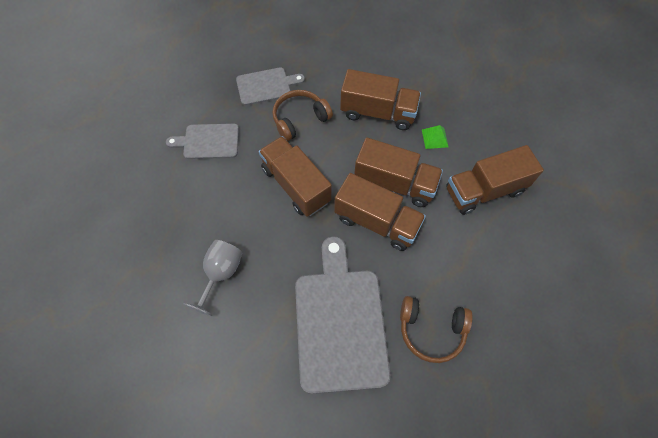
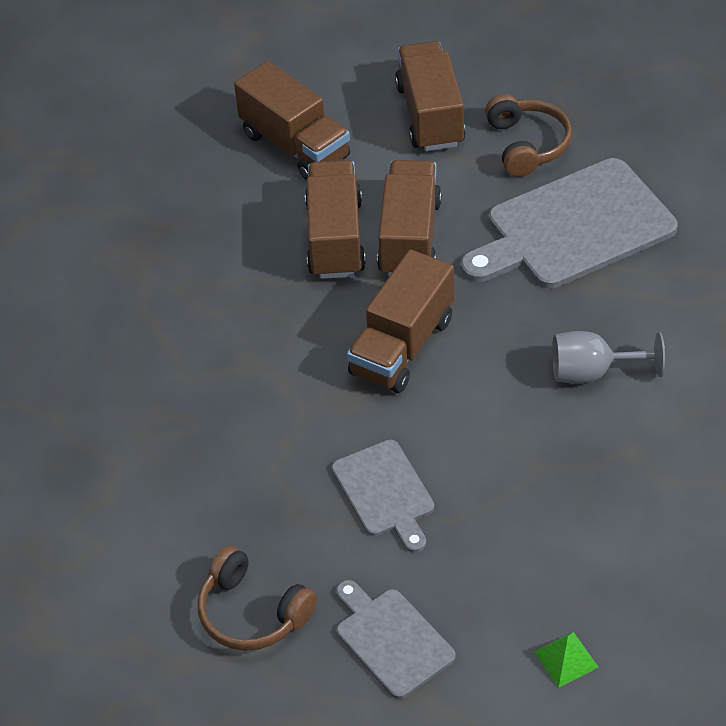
camera: 110 degrees left, 15 degrees down
grey cutting board [236,67,305,106] -> grey cutting board moved to [336,580,456,699]
brown headphones [272,90,333,141] -> brown headphones moved to [198,546,317,651]
brown truck [340,69,421,130] -> brown truck moved to [395,41,466,151]
green pyramid [422,125,449,149] -> green pyramid moved to [534,632,599,688]

